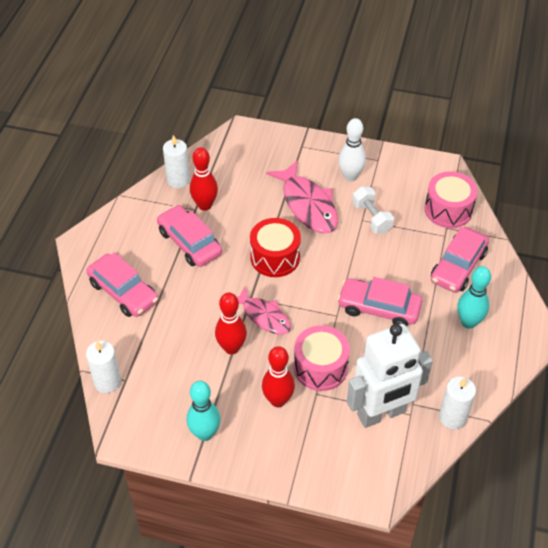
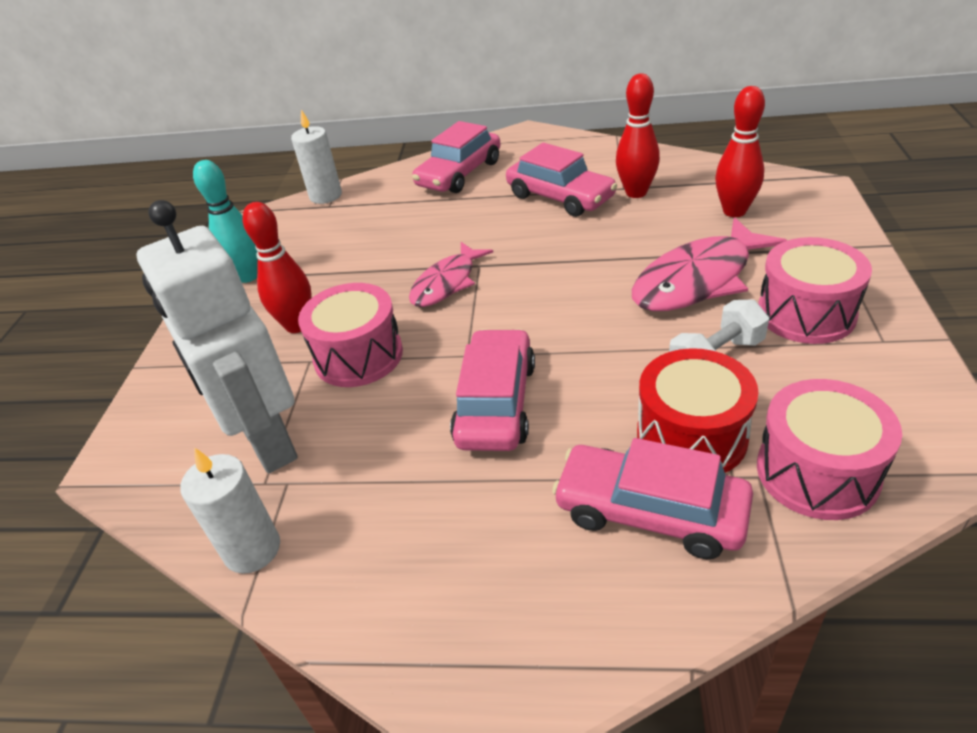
camera: 85 degrees right, 10 degrees down
pink car [157,205,222,267] -> pink car turned 90 degrees clockwise [506,143,617,217]
white candle [163,135,190,188] -> none
red bowling pin [215,292,247,354] -> red bowling pin moved to [715,86,765,217]
red drum [250,218,301,277] -> red drum moved to [637,348,759,473]
white bowling pin [338,118,366,181] -> pink drum [758,237,872,344]
turquoise bowling pin [457,266,491,329] -> none

